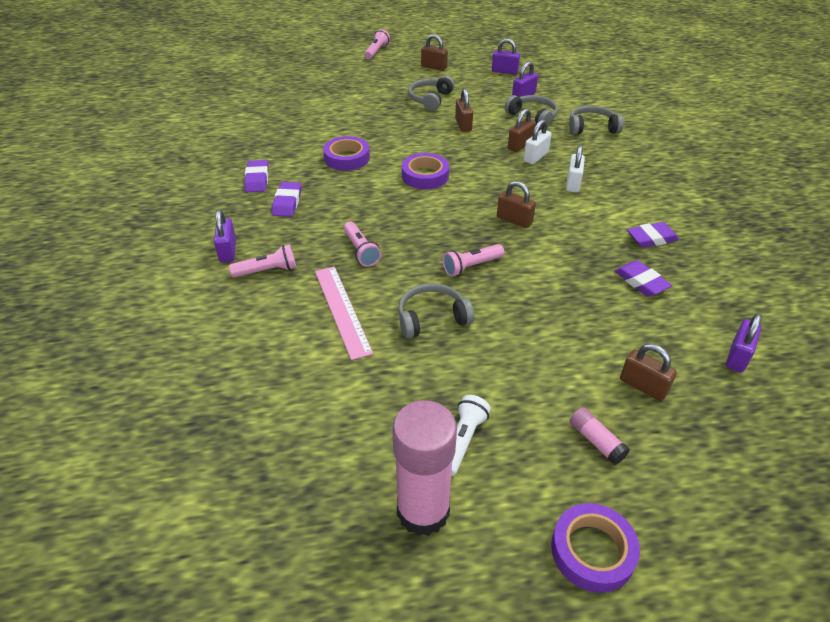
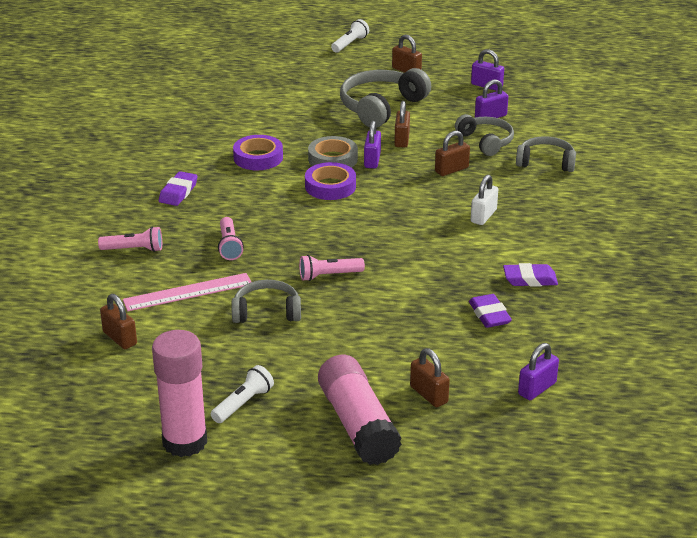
camera: 15 degrees right, 10 degrees down
purple padlock [214,210,236,263] -> purple padlock moved to [364,121,381,168]
purple eraser [244,160,269,192] -> none
pink ruler [315,266,373,360] -> pink ruler turned 75 degrees clockwise [123,273,251,311]
pink flashlight [364,29,390,59] -> white flashlight [331,19,369,52]
grey headphones [408,76,455,111] -> grey headphones [340,68,431,128], size x1.60
brown padlock [497,181,536,228] -> brown padlock moved to [100,294,137,349]
white padlock [524,120,552,164] -> none
purple tape [551,503,640,593] -> none
pink glue stick [570,407,630,465] -> pink glue stick [318,355,402,465], size x2.25
none -> grey tape [308,136,358,168]

